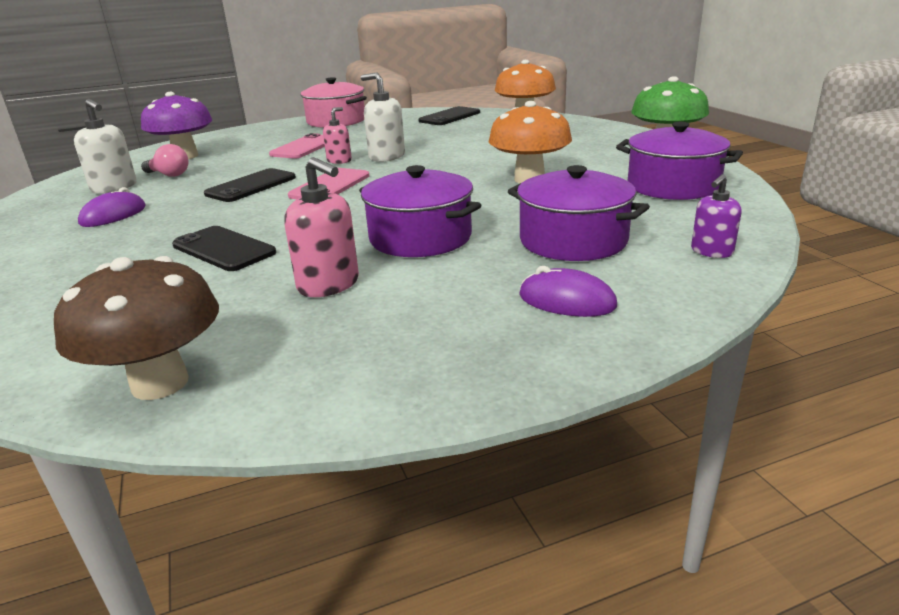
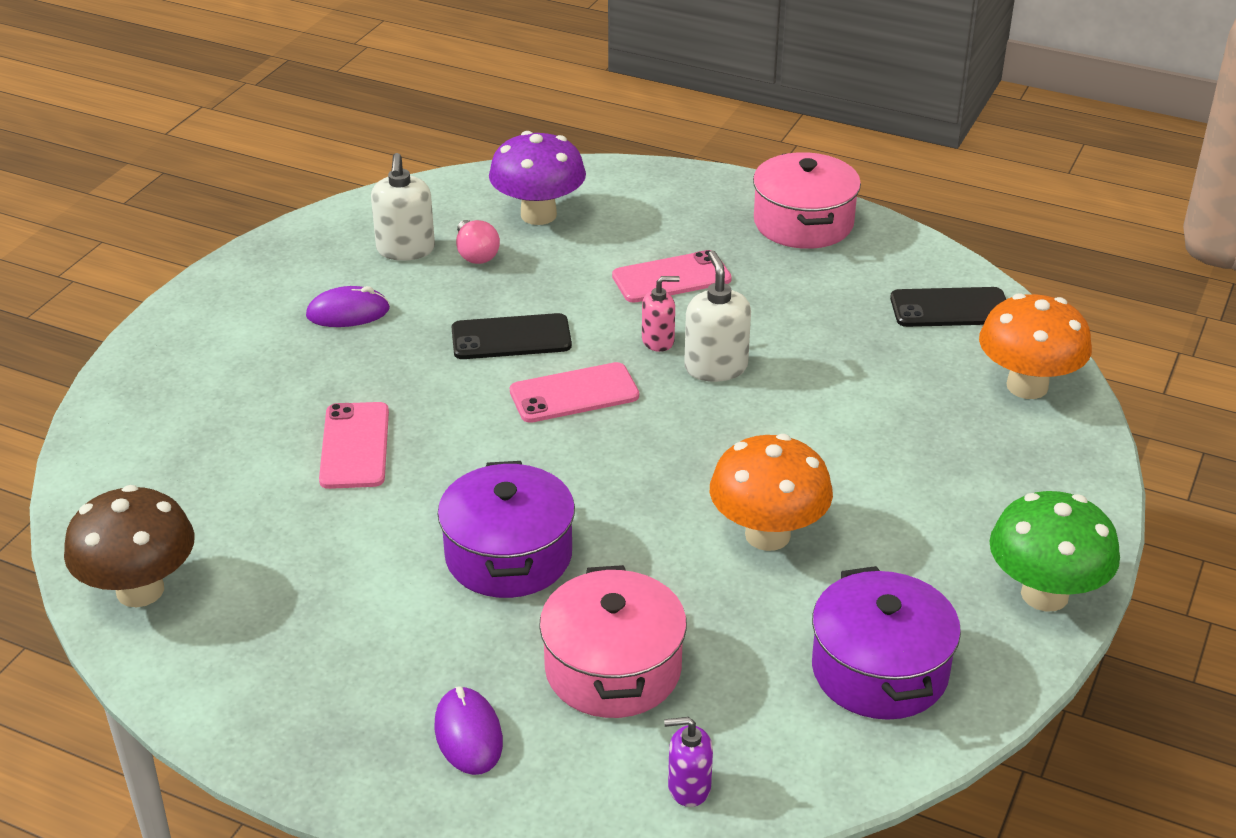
camera: 45 degrees right, 10 degrees up
black phone [172,226,276,271] -> pink phone [319,402,389,489]
pink soap dispenser [284,157,359,297] -> none
purple pot [508,165,650,261] -> pink pot [539,565,687,718]

